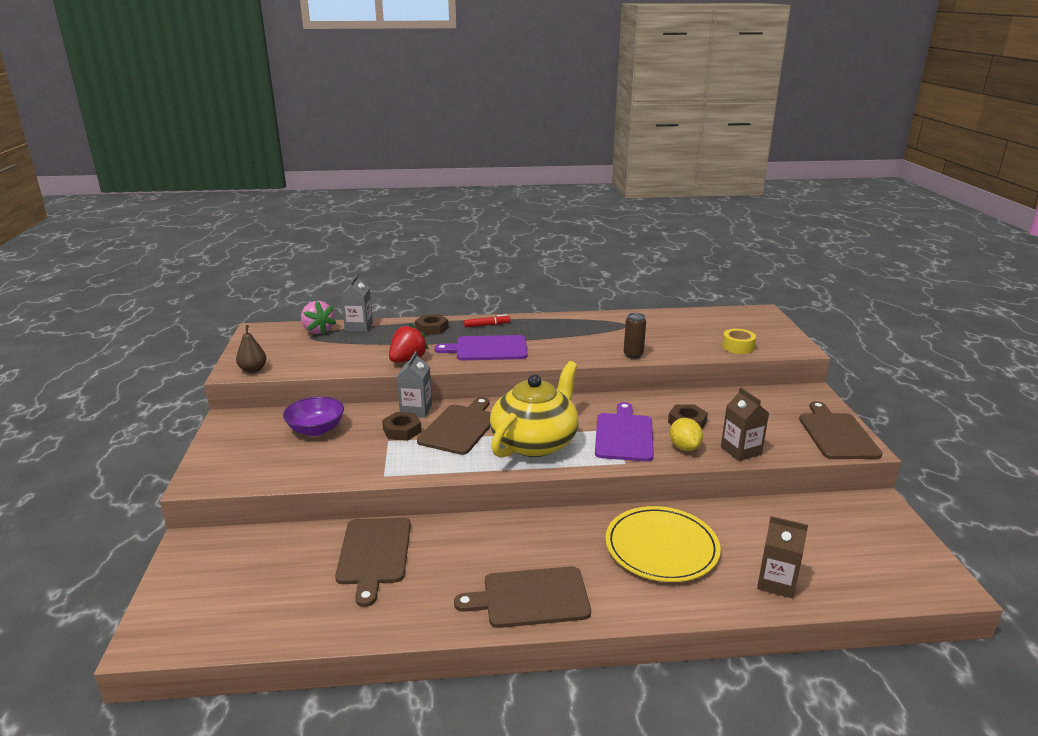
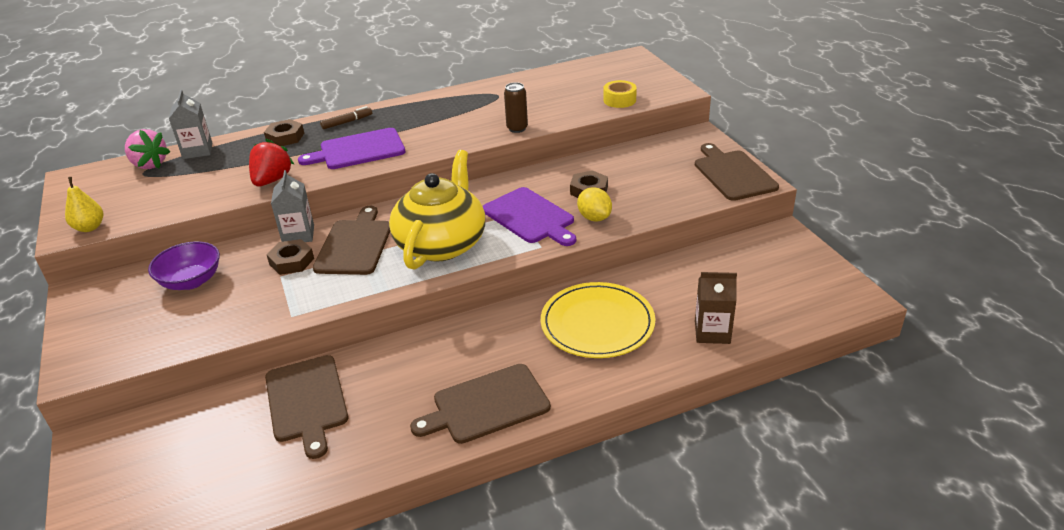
camera: 15 degrees left, 10 degrees up
brown pear [236,325,267,373] -> yellow pear [65,177,103,232]
red marker [464,314,511,328] -> brown marker [320,106,372,129]
purple cutting board [595,402,654,462] -> purple cutting board turned 150 degrees clockwise [483,187,576,246]
brown carton [721,388,769,461] -> none

